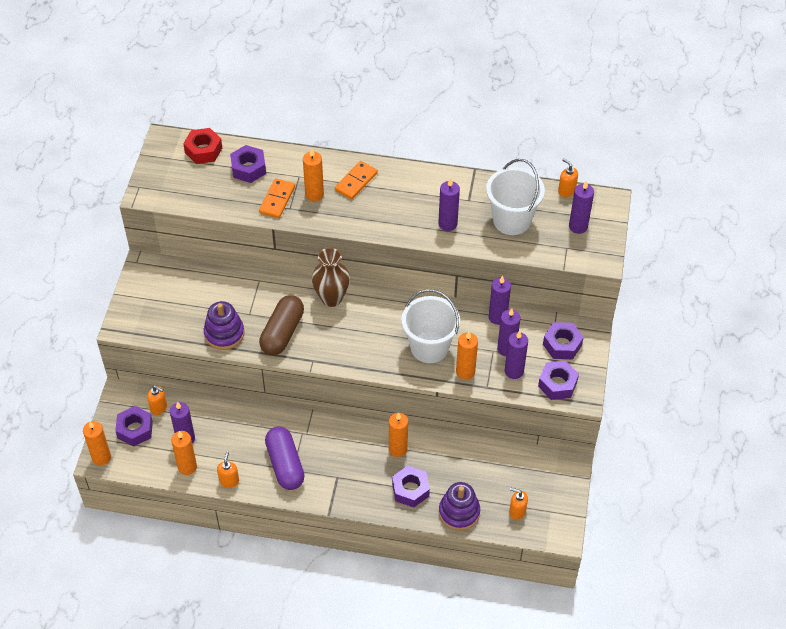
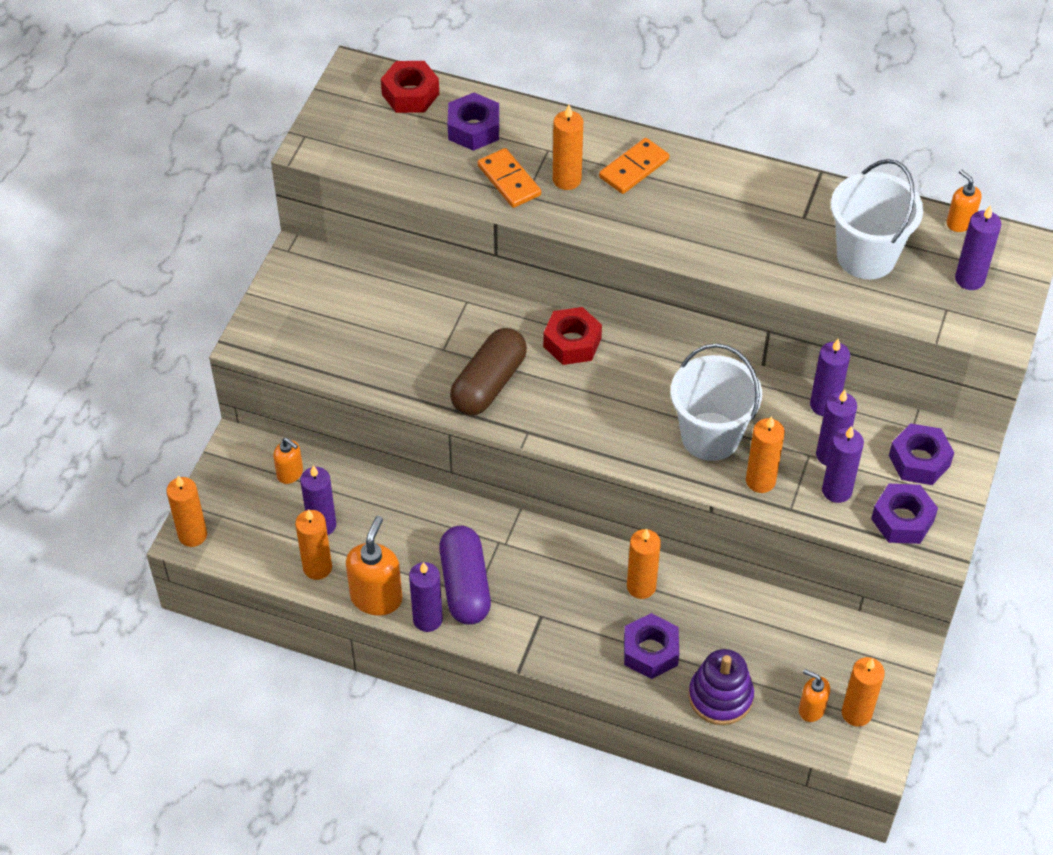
camera: 10 degrees right, 0 degrees up
purple nut [115,406,153,447] -> none
purple stacking toy [203,301,244,350] -> none
orange soap dispenser [217,451,239,488] -> orange soap dispenser [346,516,402,616], size x1.72
orange domino [259,178,295,218] -> orange domino turned 60 degrees counterclockwise [478,148,541,208]
brown vase [312,248,350,307] -> red nut [543,307,602,365]
purple candle [438,178,460,231] -> purple candle moved to [409,562,443,632]
none -> orange candle [842,657,885,727]

